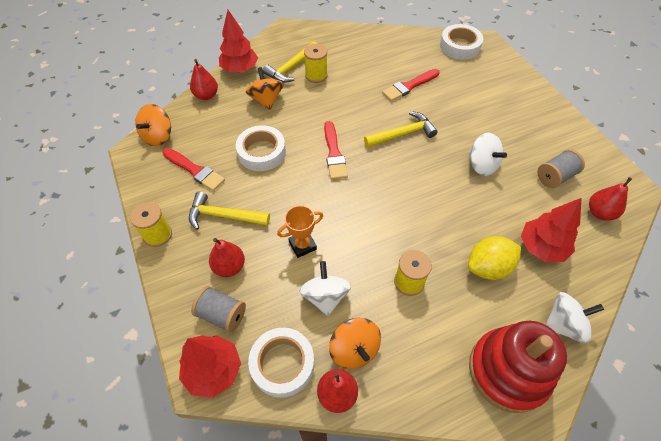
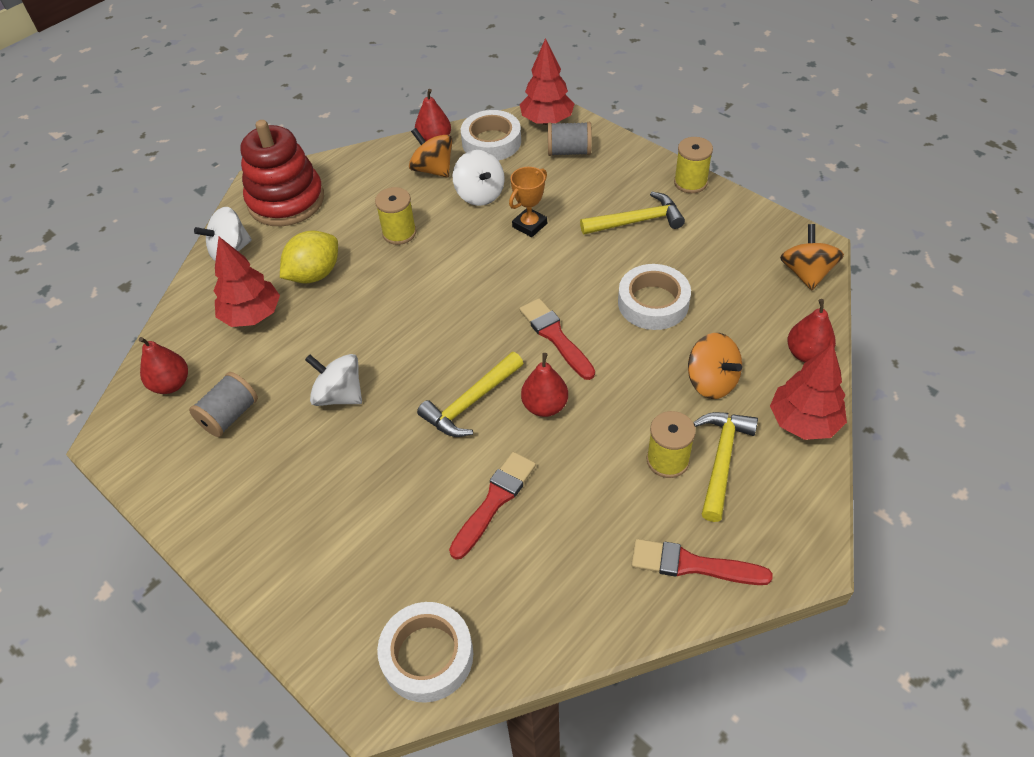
camera: 160 degrees right, 5 degrees down
red brush [162,148,225,191] -> red brush moved to [631,539,773,585]
red pear [209,238,245,277] -> red pear moved to [521,353,568,417]

